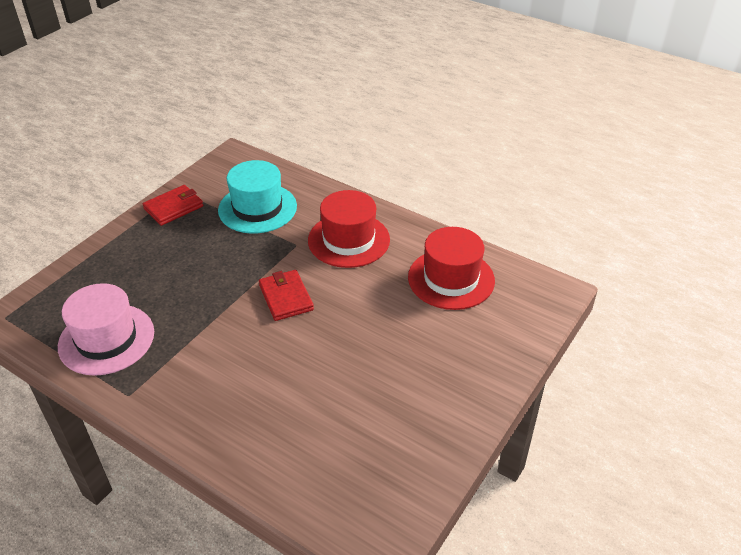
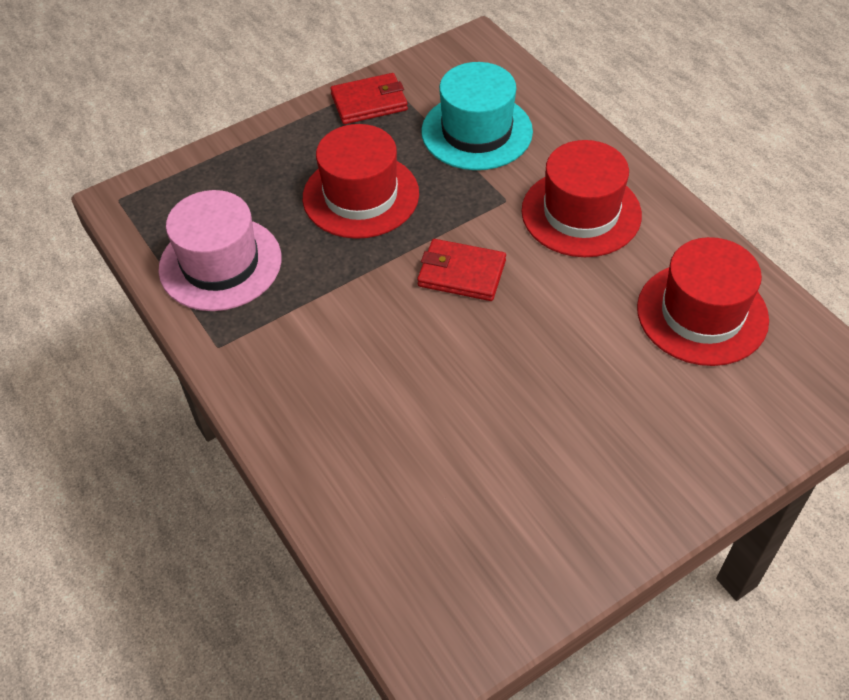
camera: 25 degrees right, 10 degrees up
red wallet [259,270,314,321] -> red wallet turned 75 degrees counterclockwise [417,239,506,301]
none -> red hat [303,124,419,239]

